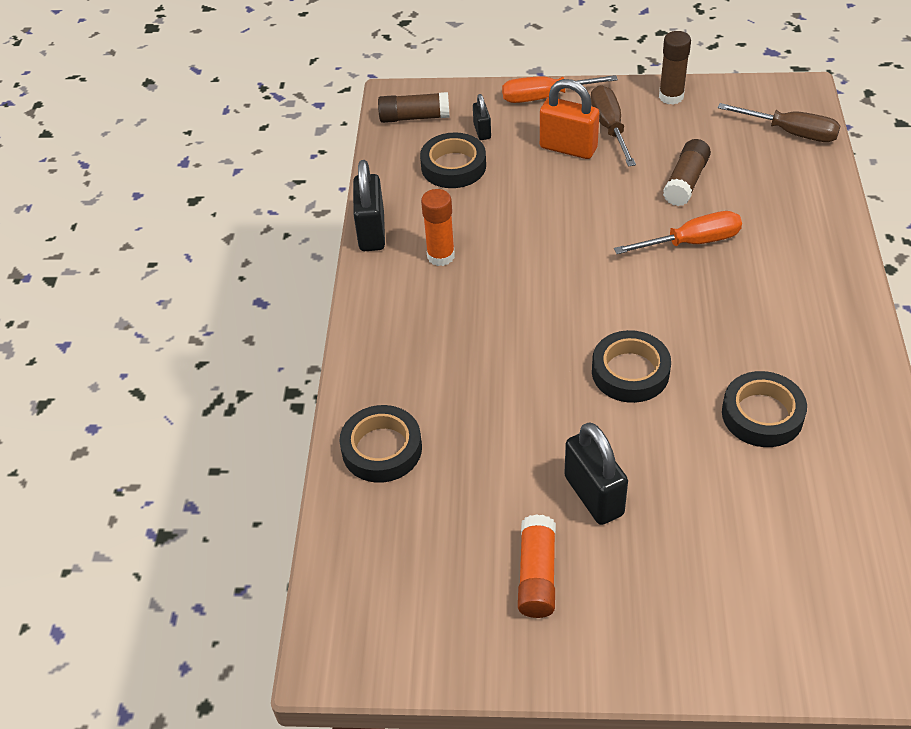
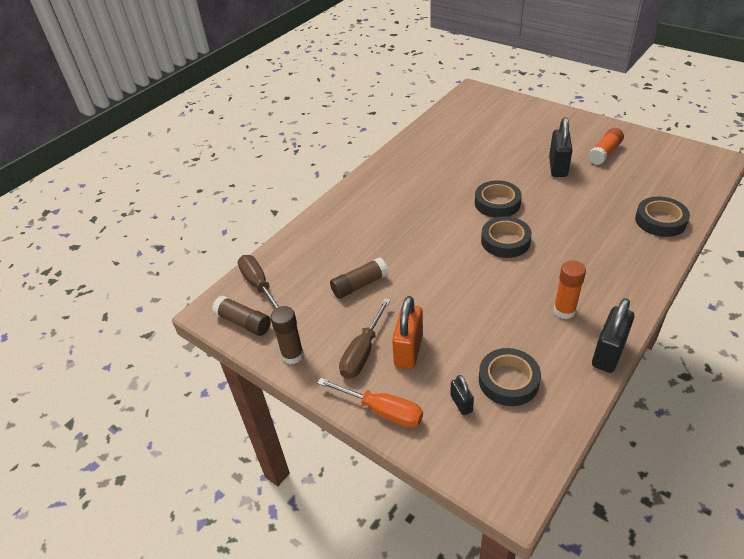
camera: 145 degrees left, 5 degrees down
brown glue stick [378,92,450,123] -> brown glue stick moved to [212,295,271,336]
black padlock [473,94,491,140] -> black padlock turned 45 degrees counterclockwise [450,375,474,415]
orange padlock [540,79,599,159] -> orange padlock turned 45 degrees clockwise [392,296,423,369]
orange screwdriver [614,211,742,254] -> none
black tape [722,371,807,447] -> black tape moved to [481,216,532,258]

